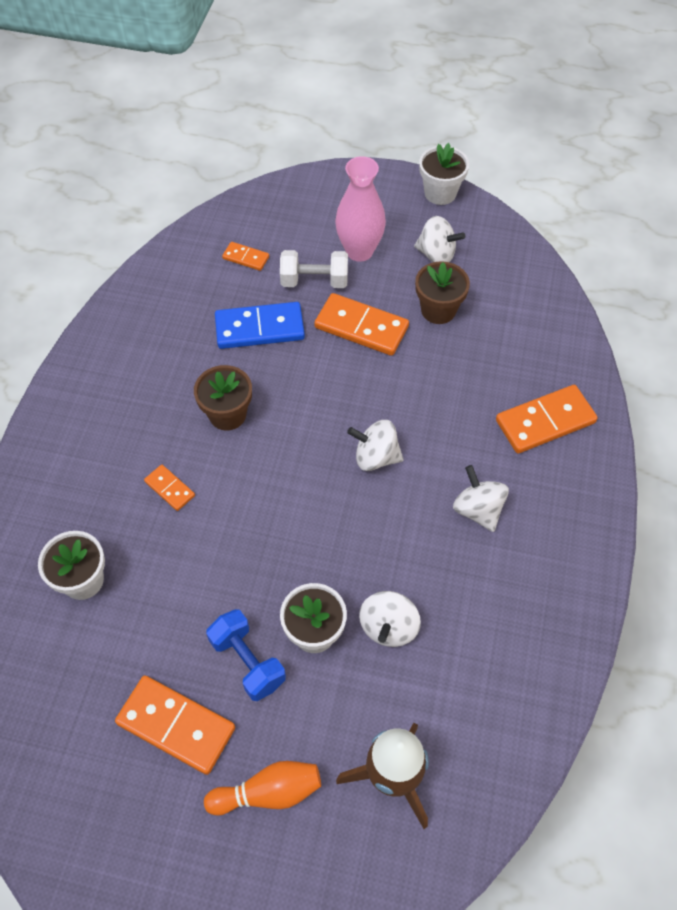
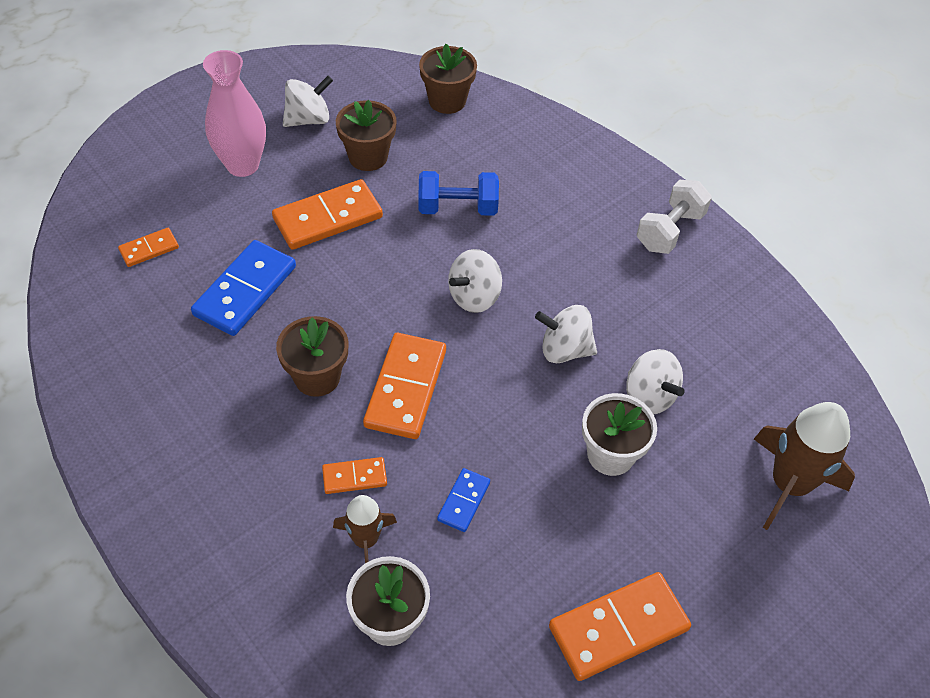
camera: 55 degrees left, 5 degrees down
orange bowling pin [204,761,321,816] -> none
blue dumbbell [206,609,286,701] -> blue dumbbell moved to [418,171,499,216]
white dumbbell [280,250,348,288] -> white dumbbell moved to [637,180,712,254]
white flower pot [419,143,469,205] -> none
white spinning top [453,465,509,532] -> white spinning top moved to [535,305,597,363]
orange domino [496,385,598,453] -> orange domino moved to [363,333,446,439]
none -> brown rocket [333,495,397,563]
none -> brown flower pot [419,44,477,114]
none -> blue domino [437,468,490,532]

